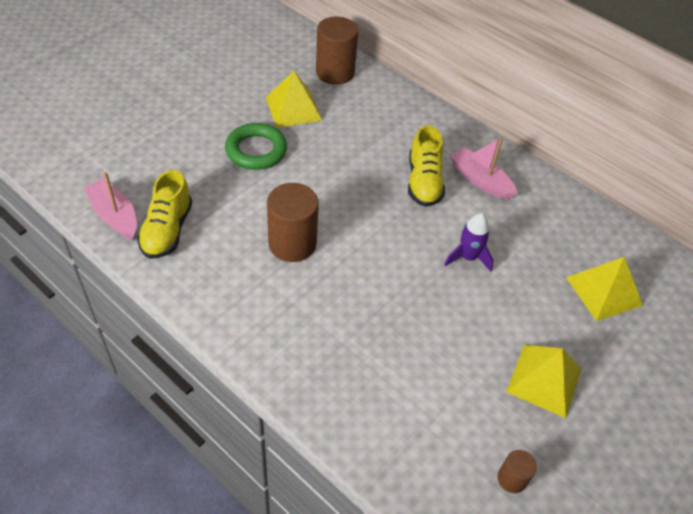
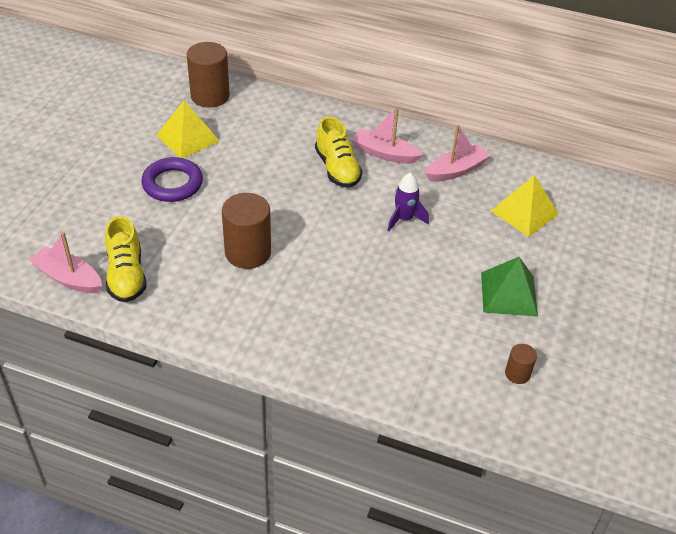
camera: 20 degrees left, 5 degrees down
green ring [225,123,287,170] -> purple ring [141,157,203,202]
yellow pyramid [506,345,582,418] -> green pyramid [481,257,538,317]
none -> pink boat [426,125,490,182]

